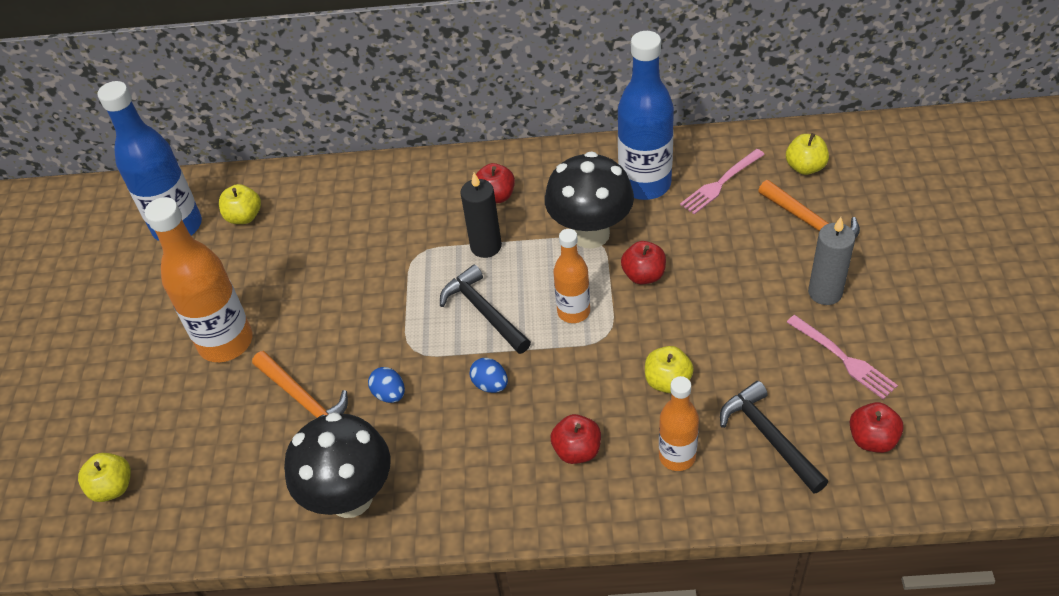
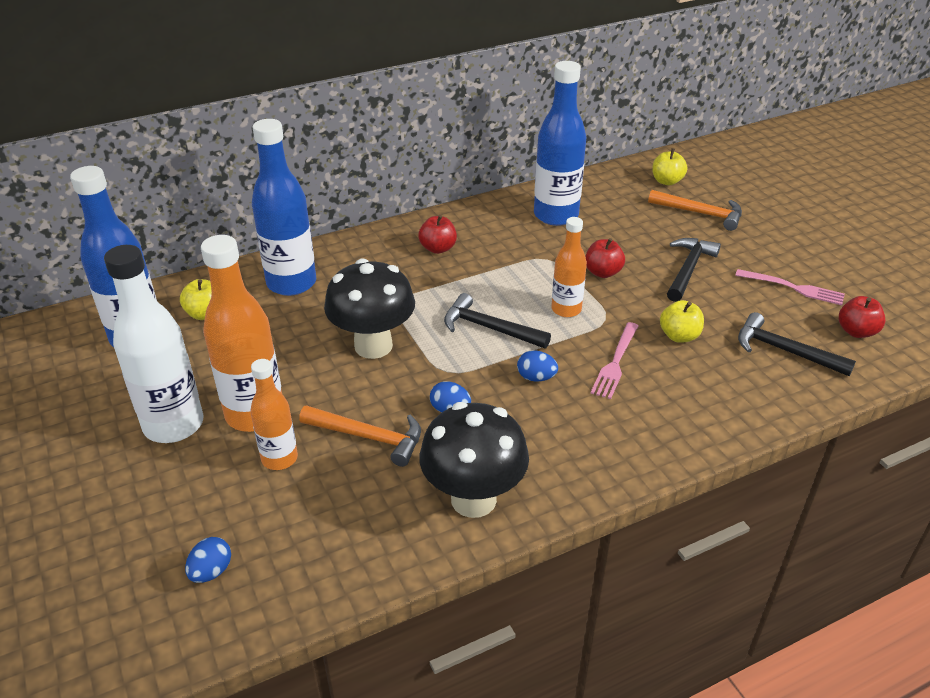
camera: 30 degrees left, 10 degrees down
yellow apple [78,453,131,502] -> blue egg [185,537,231,583]
black candle [460,173,502,258] -> none
black mushroom [545,151,634,249] -> black mushroom moved to [324,259,415,359]
red apple [551,414,601,464] -> none
orange bottle [659,376,699,471] -> orange bottle moved to [250,359,298,470]
pink fork [680,149,765,215] -> pink fork moved to [591,322,638,399]
grey candle [808,217,855,305] -> none
none -> white bottle [104,245,204,443]
none -> blue bottle [252,119,316,296]
none -> black hammer [667,238,721,302]

